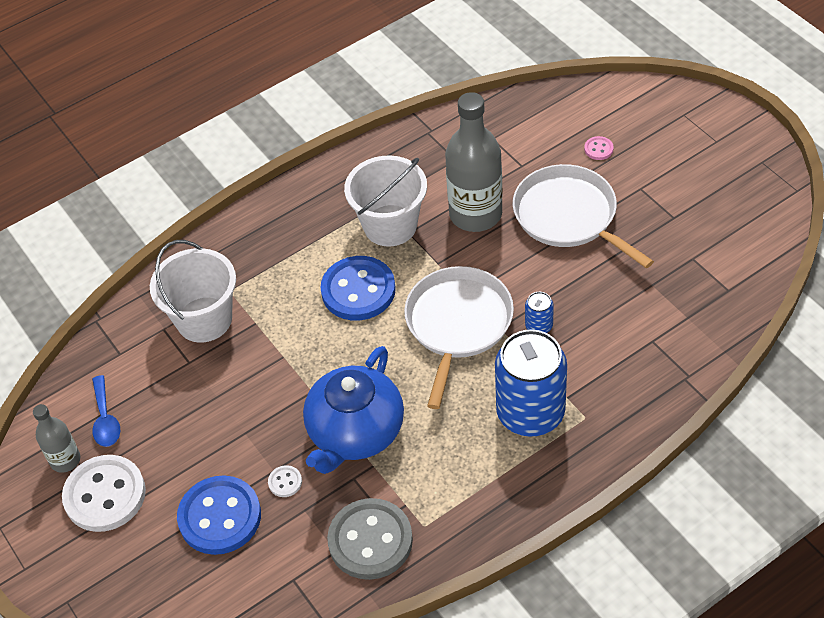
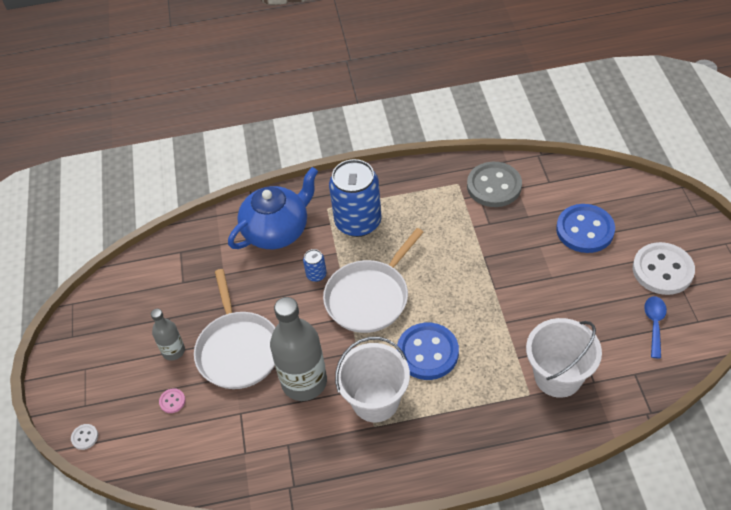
camera: 155 degrees left, 0 degrees up
grey bottle [33,404,80,473] -> grey bottle moved to [151,309,185,361]
white button [268,465,302,497] -> white button moved to [71,424,98,450]
blue teapot [303,346,404,474] -> blue teapot moved to [228,167,318,249]

